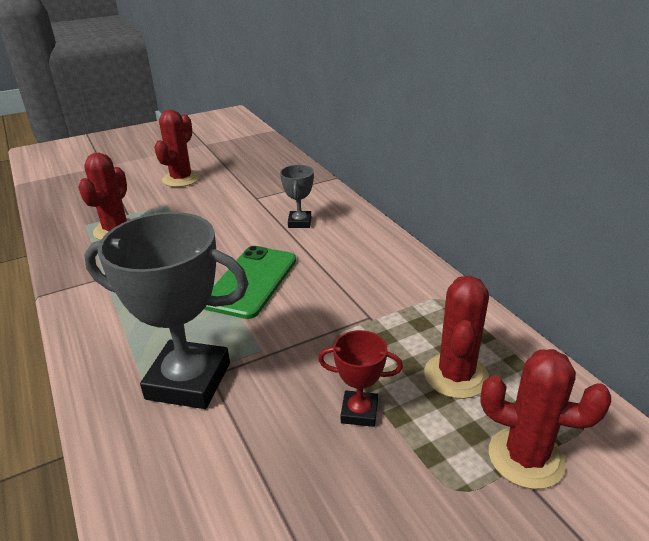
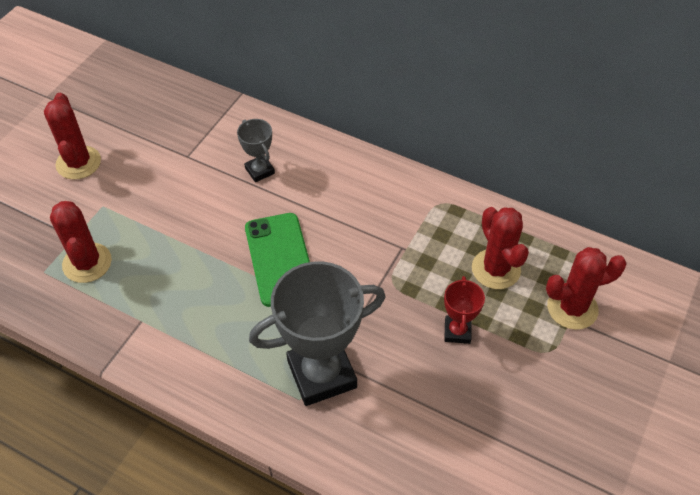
camera: 35 degrees left, 20 degrees up
red trophy [318,330,403,427] -> red trophy turned 60 degrees counterclockwise [444,276,485,344]

